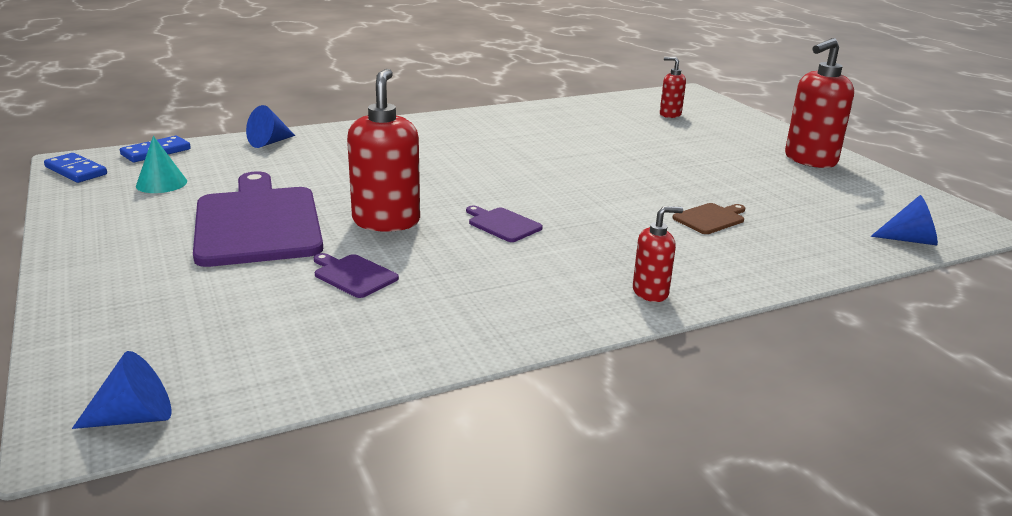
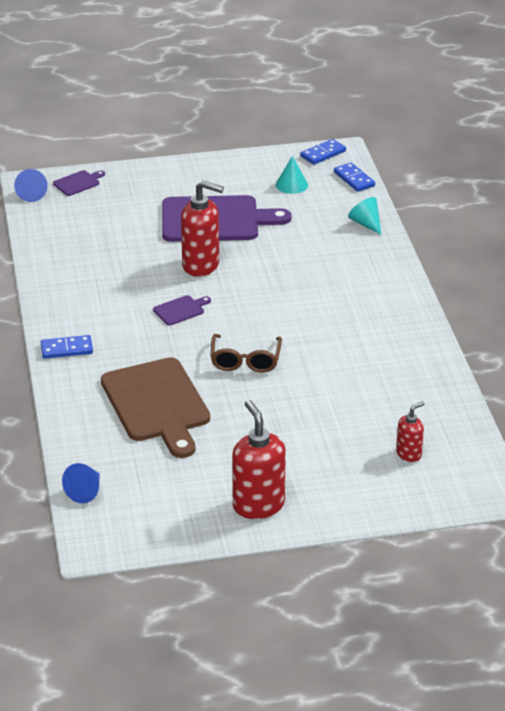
camera: 105 degrees right, 10 degrees up
blue cone [246,105,295,148] -> turquoise cone [348,197,382,235]
purple cutting board [314,253,399,298] -> purple cutting board moved to [53,170,105,196]
red soap dispenser [633,206,683,302] -> blue domino [41,335,93,359]
brown cutting board [673,203,745,234] -> brown cutting board [101,357,210,458], size x2.36
none -> brown glasses [210,334,282,373]

